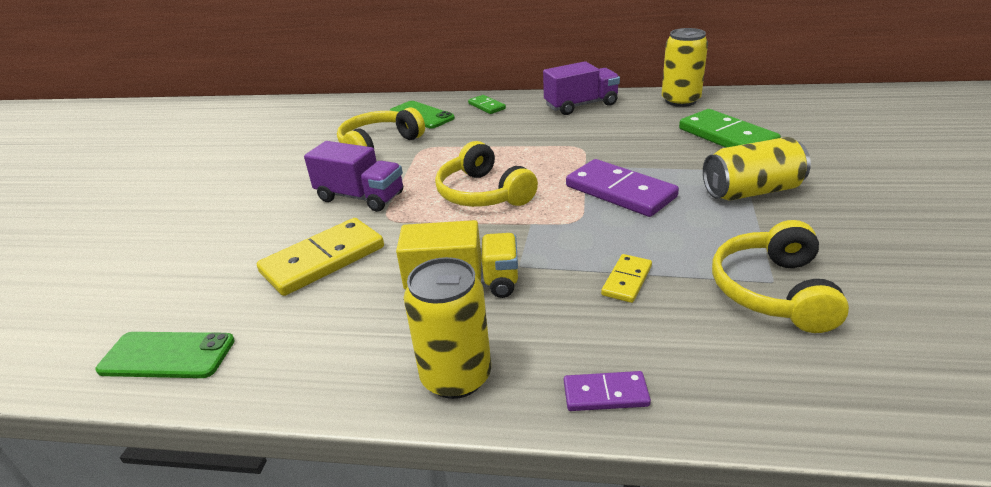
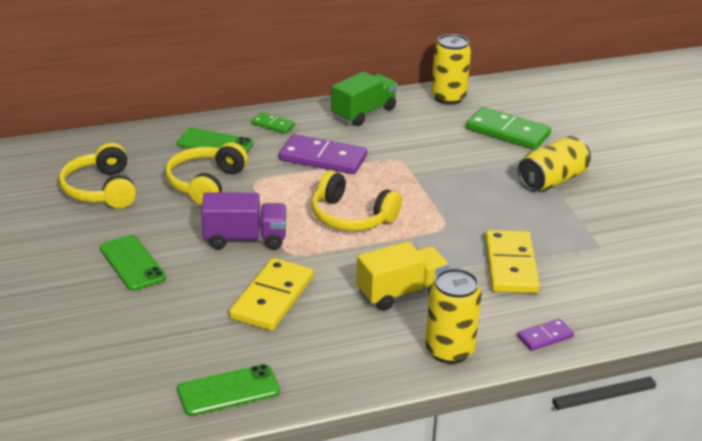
camera: 30 degrees left, 0 degrees up
purple truck [543,61,620,115] -> green truck [331,72,397,126]
purple domino [566,159,679,217] -> purple domino moved to [279,134,367,174]
yellow domino [601,254,652,303] -> yellow domino [485,230,540,293], size x1.93
yellow headphones [712,220,849,333] -> yellow headphones moved to [59,143,136,208]
none -> green phone [100,235,166,291]

